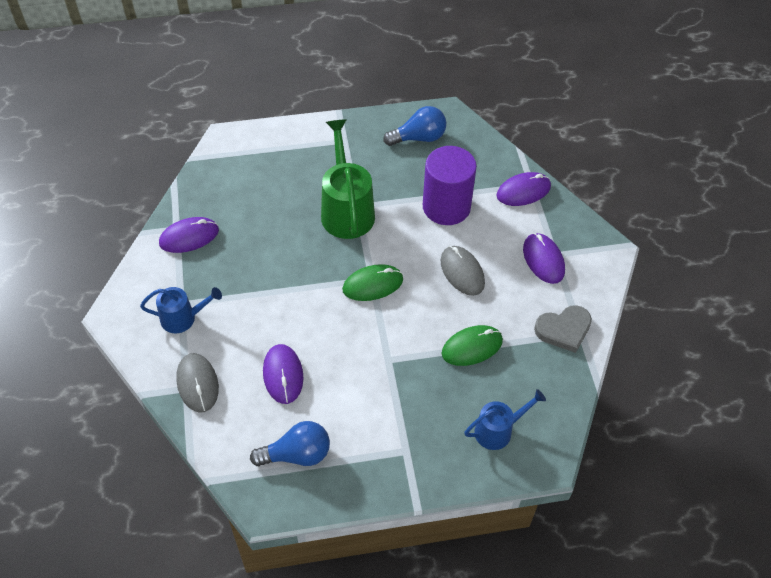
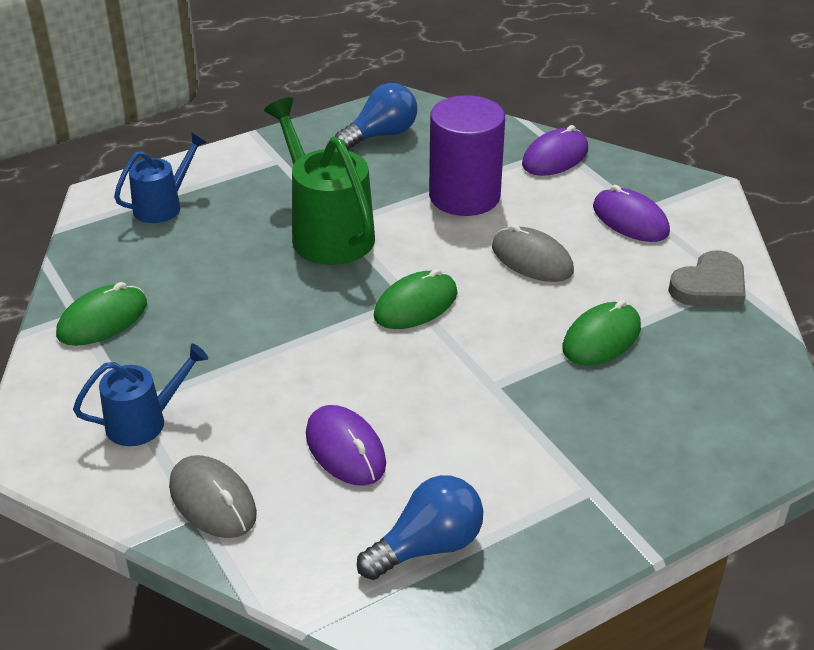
camera: 20 degrees left, 15 degrees down
purple mouse [159,217,219,253] -> green mouse [56,282,147,346]
blue watering can [464,389,546,450] -> blue watering can moved to [114,133,207,223]

